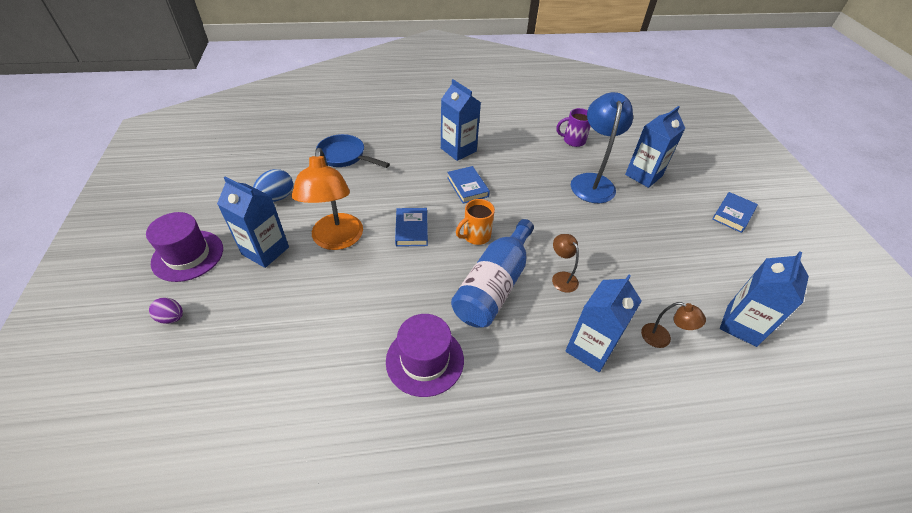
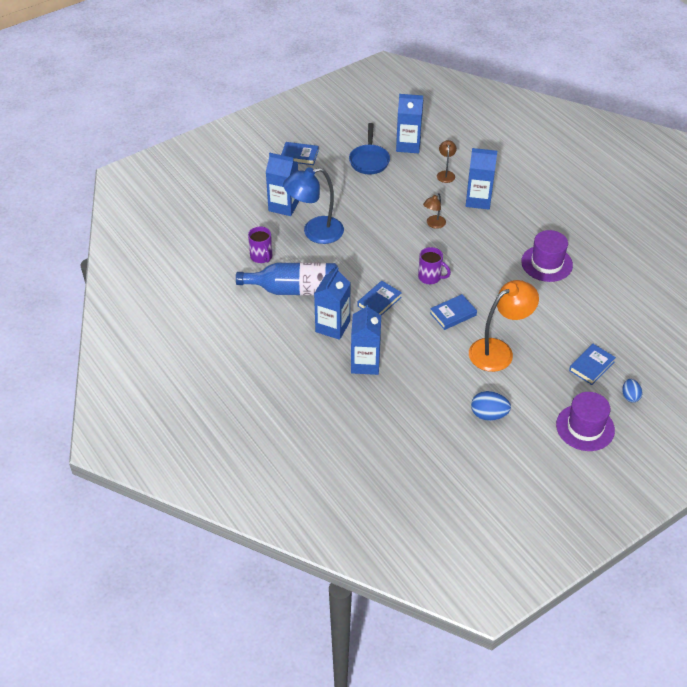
camera: 115 degrees left, 0 degrees up
purple egg [149,298,183,324] -> blue egg [622,379,642,403]
blue carton [217,176,289,268] -> blue carton moved to [351,303,381,375]
blue pan [316,134,390,168] -> blue pan moved to [349,123,390,174]
blue bottle [451,219,534,328] -> blue bottle moved to [236,263,338,296]
orange mug [456,199,495,245] -> purple mug [418,247,451,284]
none -> blue book [569,344,616,385]

